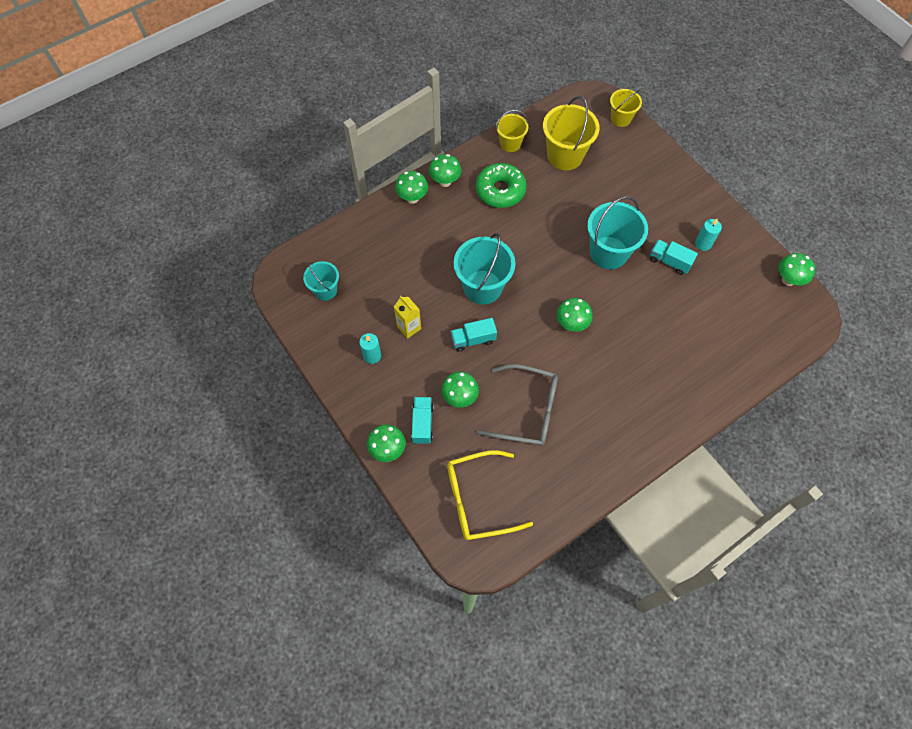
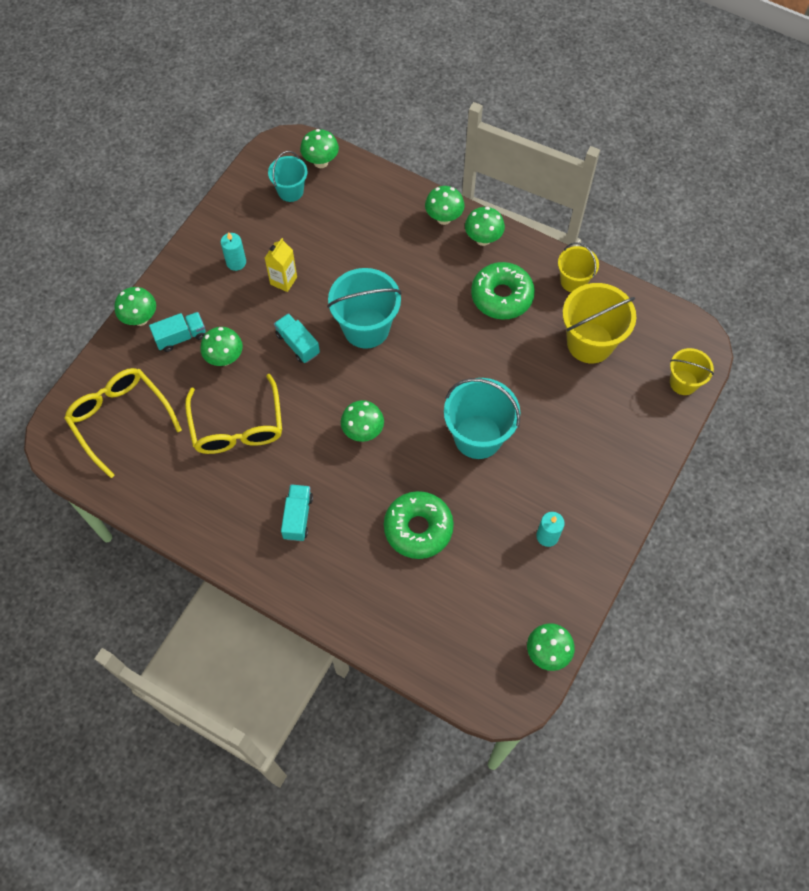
camera: 65 degrees right, 0 degrees up
grey glasses [477,364,558,446] -> yellow glasses [185,374,282,454]
turquoise truck [650,239,698,275] -> turquoise truck moved to [281,484,313,541]
none -> green mushroom [300,129,339,168]
none -> green donut [384,491,454,559]

